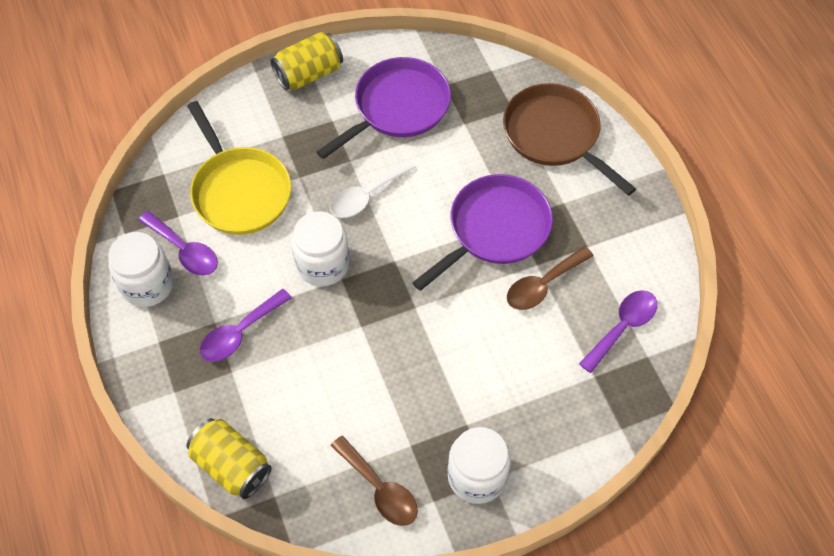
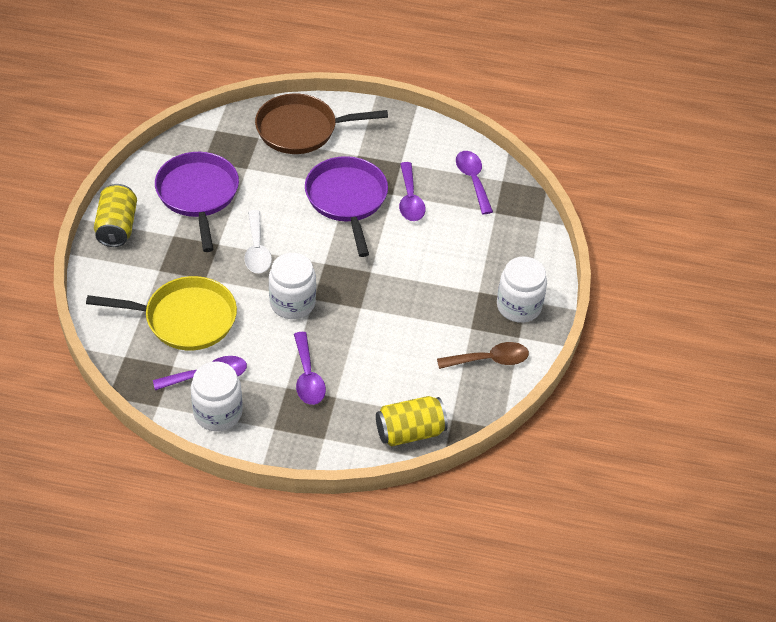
camera: 60 degrees left, 10 degrees down
brown spoon [507,246,593,310] -> purple spoon [399,162,426,221]

